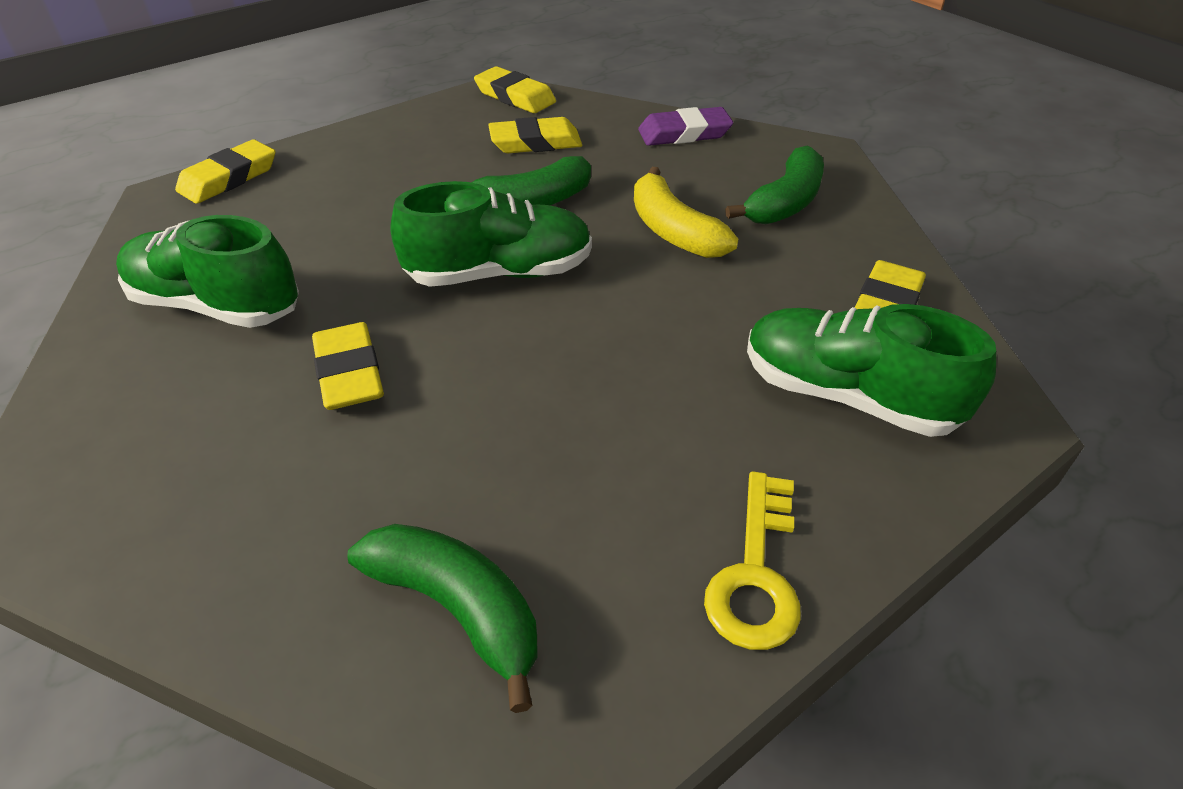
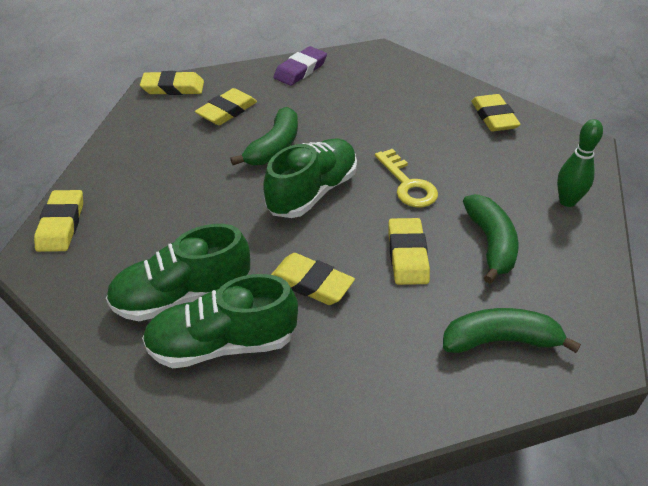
camera: 40 degrees left, 0 degrees up
yellow banana [634,167,738,258] -> none
yellow key [704,471,801,650] -> yellow key moved to [375,149,438,207]
green banana [725,145,824,224] -> green banana moved to [463,194,518,284]
green shoe [747,304,996,437] -> green shoe moved to [142,274,298,368]
none -> yellow eraser [388,218,430,285]
none -> green bowling pin [557,119,603,207]

